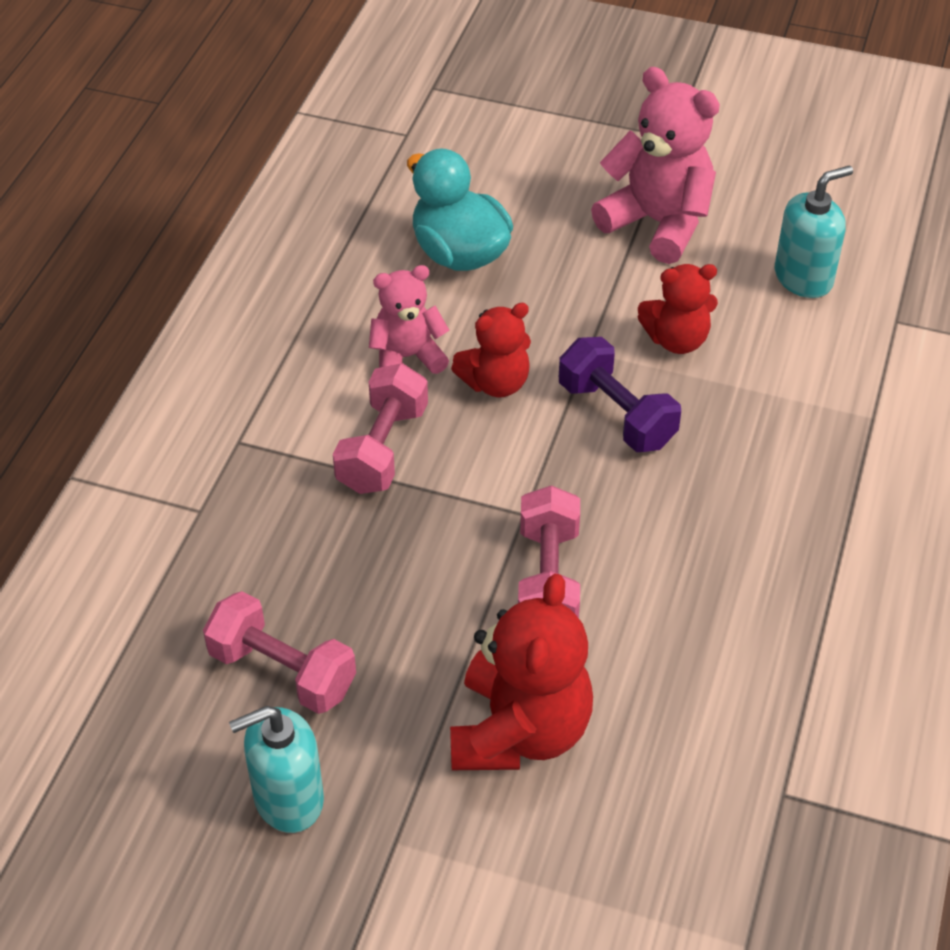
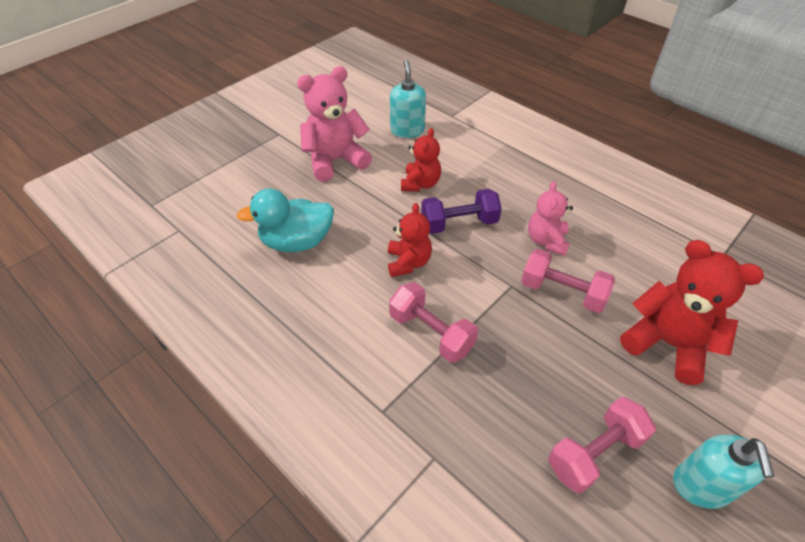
camera: 65 degrees left, 0 degrees up
pink teddy bear [369,265,449,374] -> pink teddy bear moved to [528,181,573,256]

